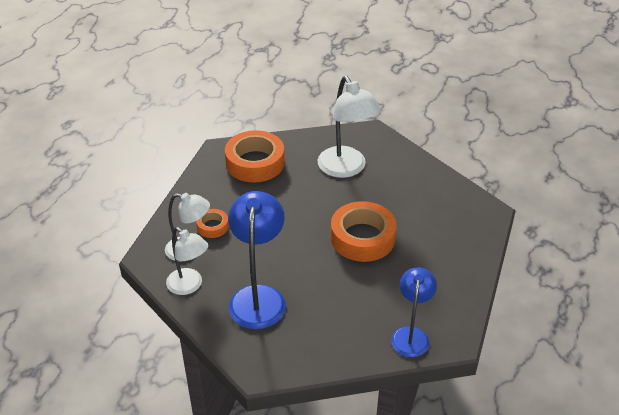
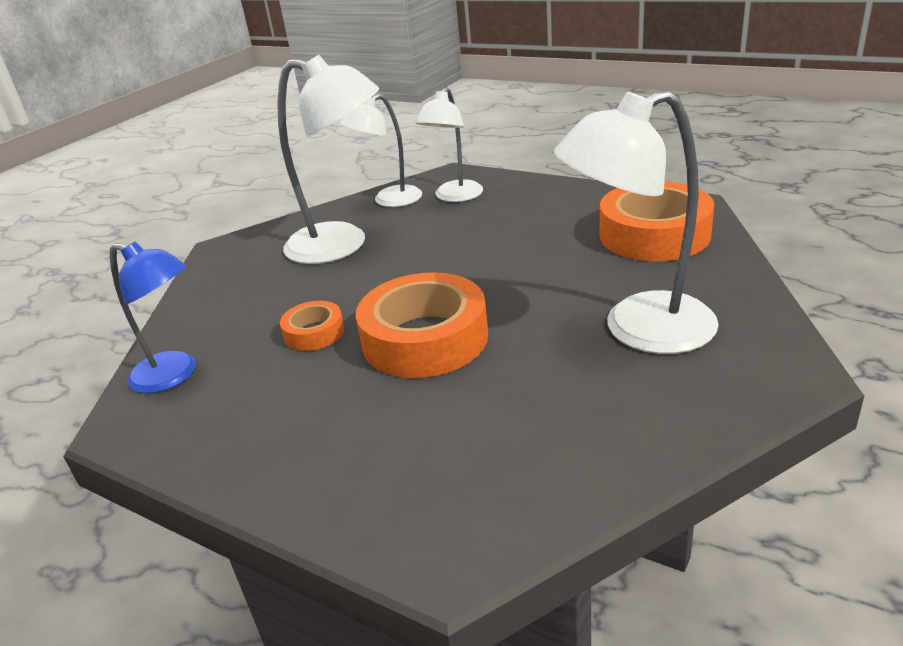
camera: 105 degrees right, 10 degrees down
orange tape [196,209,229,238] -> orange tape moved to [280,301,345,351]
blue lamp [228,191,286,329] -> white lamp [277,55,379,264]

